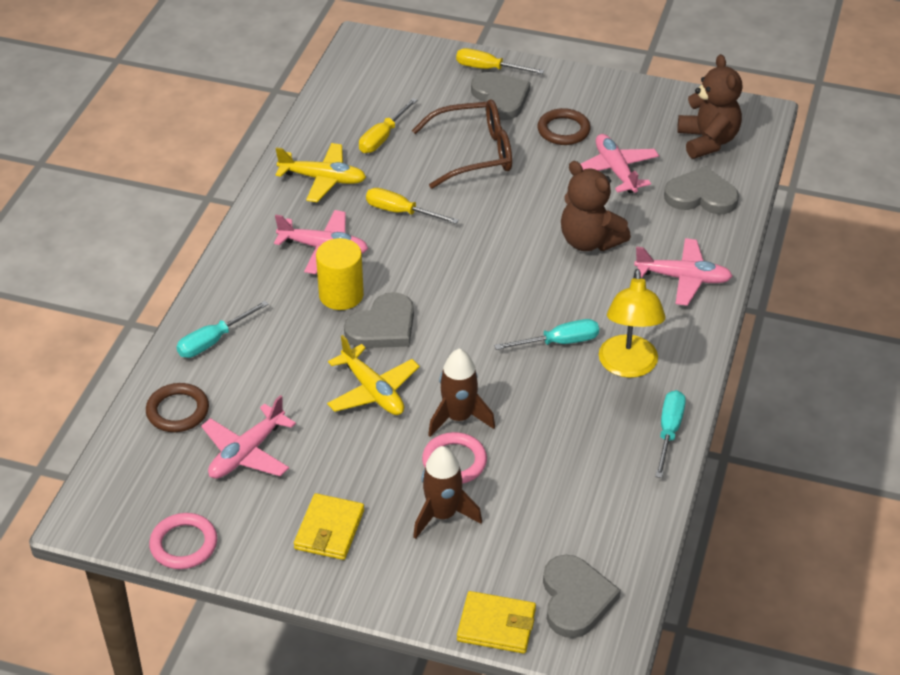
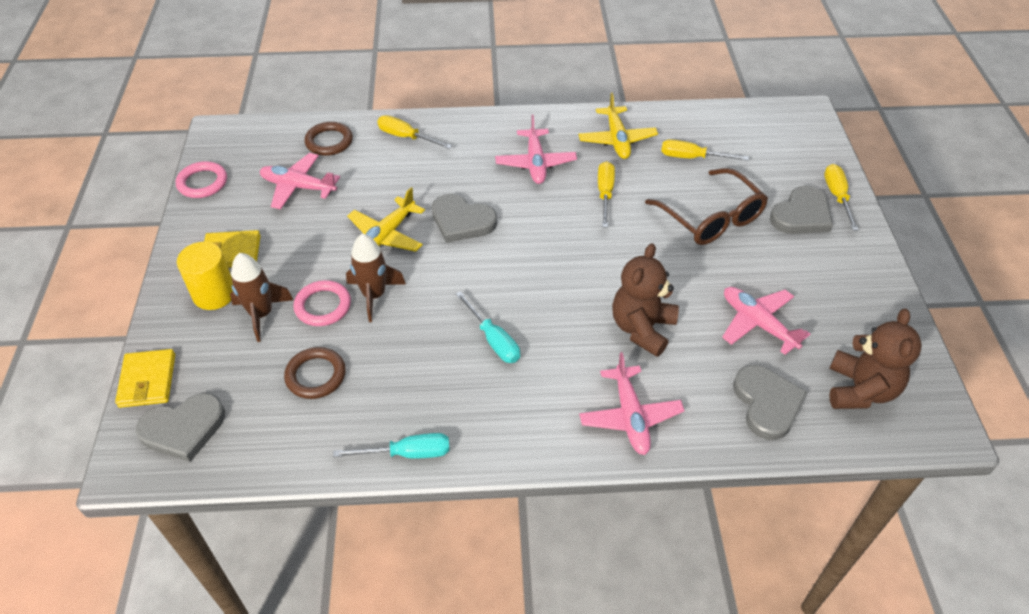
camera: 70 degrees right, 5 degrees up
turquoise screwdriver [176,301,269,358] -> yellow screwdriver [377,115,452,149]
yellow cylinder [316,238,364,310] -> yellow cylinder moved to [177,242,233,310]
brown ring [538,108,591,145] -> brown ring moved to [284,347,346,399]
pink plane [581,134,659,193] -> pink plane turned 90 degrees counterclockwise [722,287,810,355]
yellow lamp [599,269,666,378] -> none
brown teddy bear [677,54,743,159] -> brown teddy bear turned 45 degrees counterclockwise [829,309,922,409]

